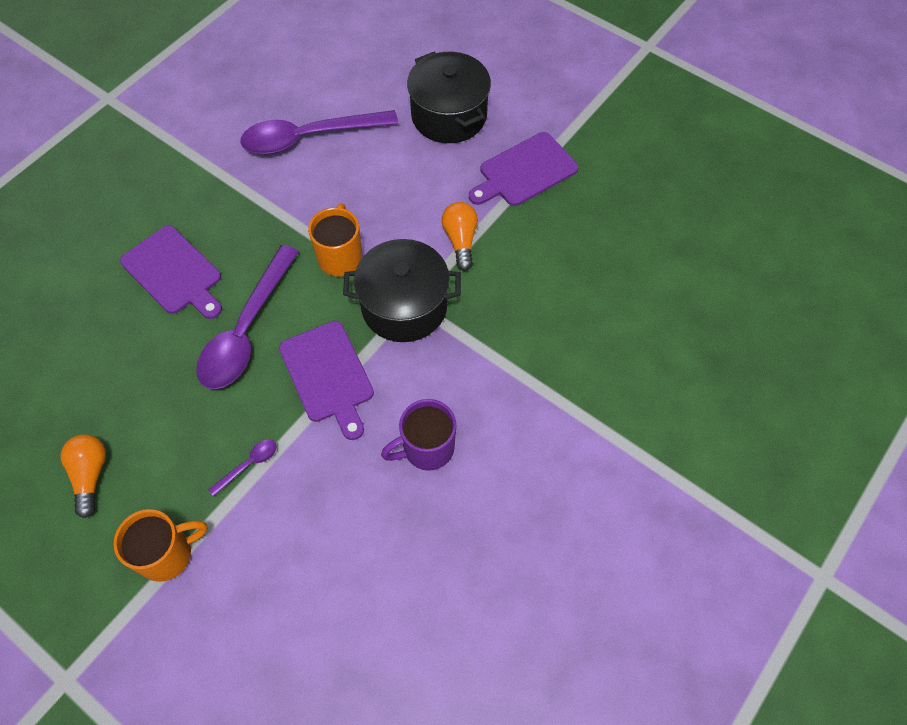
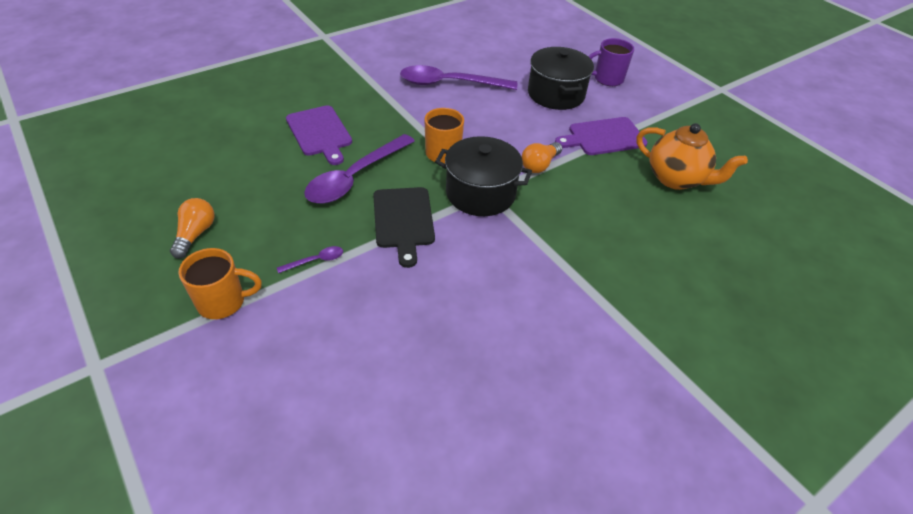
camera: 15 degrees right, 15 degrees down
purple cutting board [279,321,374,440] -> black cutting board [373,187,435,268]
purple mug [381,399,456,471] -> purple mug moved to [588,38,634,86]
orange light bulb [442,202,478,271] -> orange light bulb turned 150 degrees counterclockwise [522,142,562,173]
none -> orange teapot [636,123,748,190]

